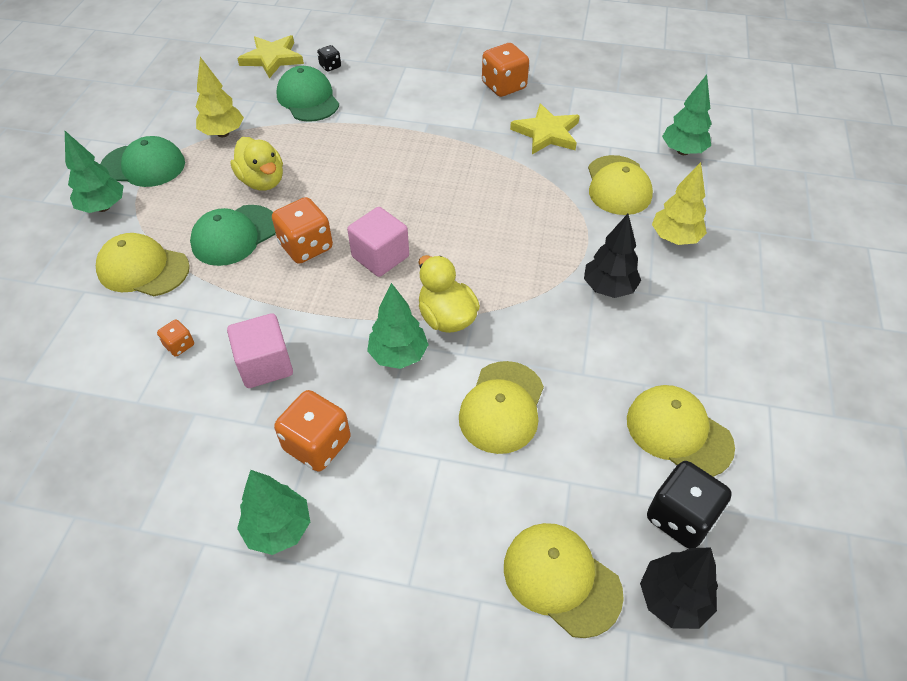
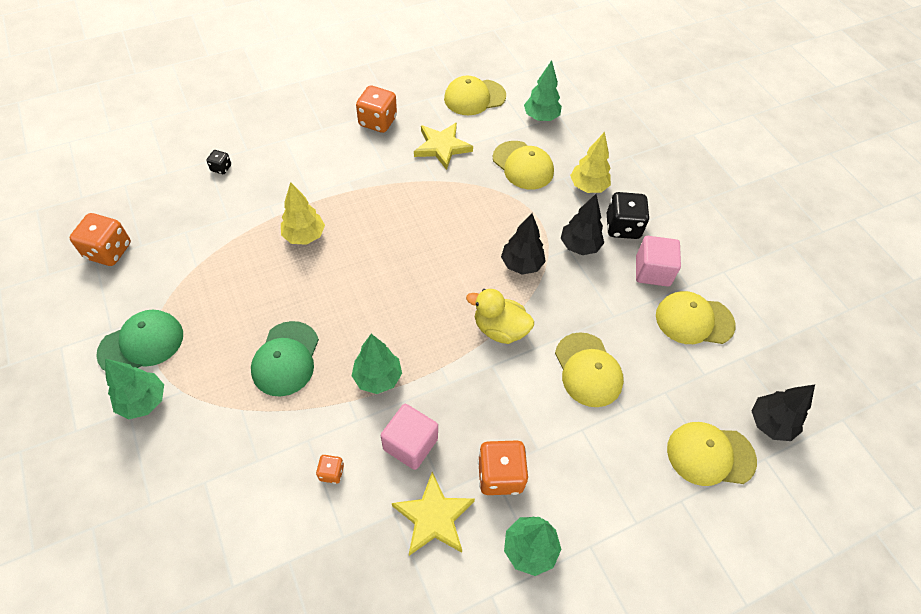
camera: 40 degrees left, 5 degrees up
yellow cap [96,233,190,296] -> yellow cap moved to [444,76,506,115]
yellow tree [196,57,244,137] -> yellow tree moved to [281,182,325,245]
yellow duck [230,137,283,191] -> none
yellow star [237,35,304,78] -> yellow star moved to [392,472,475,556]
orange dice [272,197,333,264] -> orange dice moved to [69,213,131,266]
green cap [277,66,339,122] -> none
pink cube [347,207,409,277] -> pink cube moved to [636,236,681,287]
green tree [367,283,429,369] -> green tree moved to [352,334,402,394]
black dice [647,461,732,549] -> black dice moved to [607,192,650,239]
none -> black tree [501,213,546,275]

